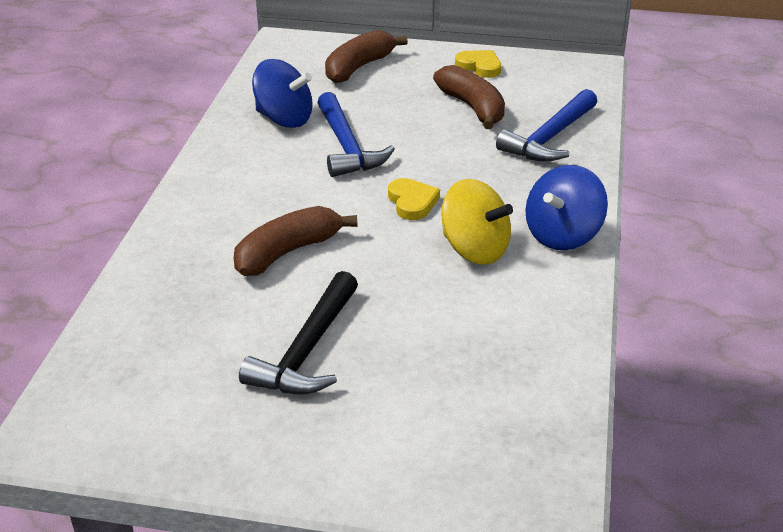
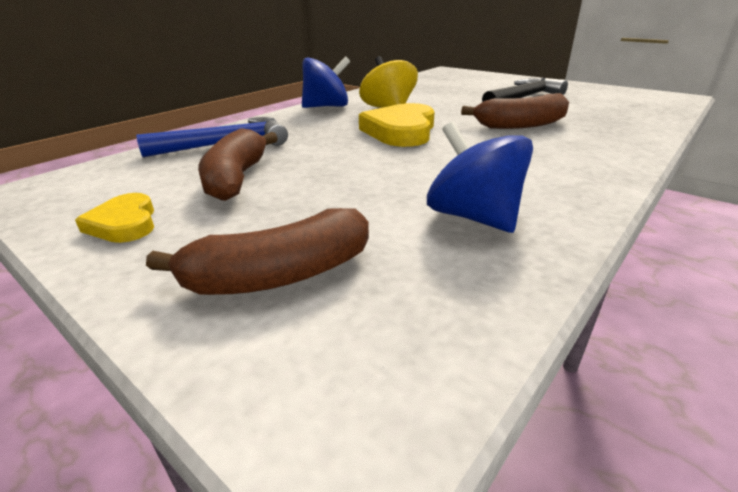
camera: 150 degrees left, 5 degrees down
blue hammer [317,92,395,177] -> none
yellow heart [388,178,440,220] -> yellow heart [359,103,435,147], size x1.74

